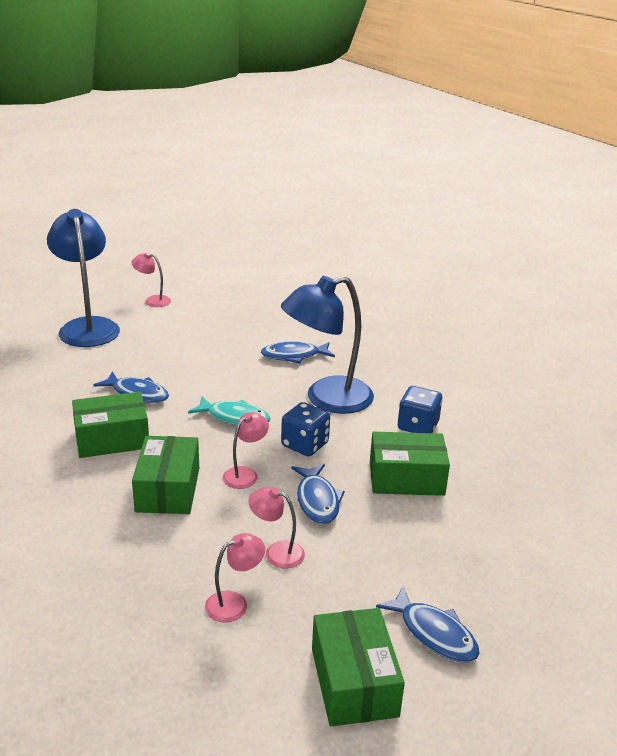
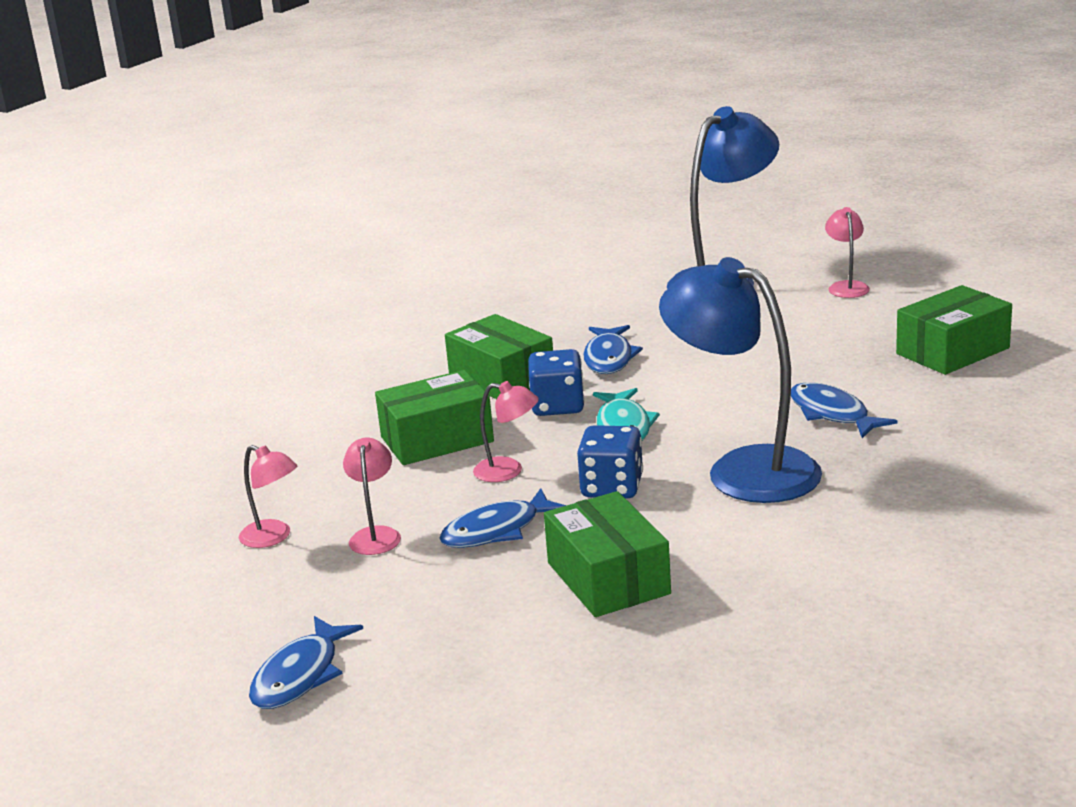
camera: 70 degrees right, 5 degrees down
green box [312,608,405,727] -> green box moved to [896,285,1012,375]
blue dice [398,386,442,433] -> blue dice moved to [528,349,585,416]

